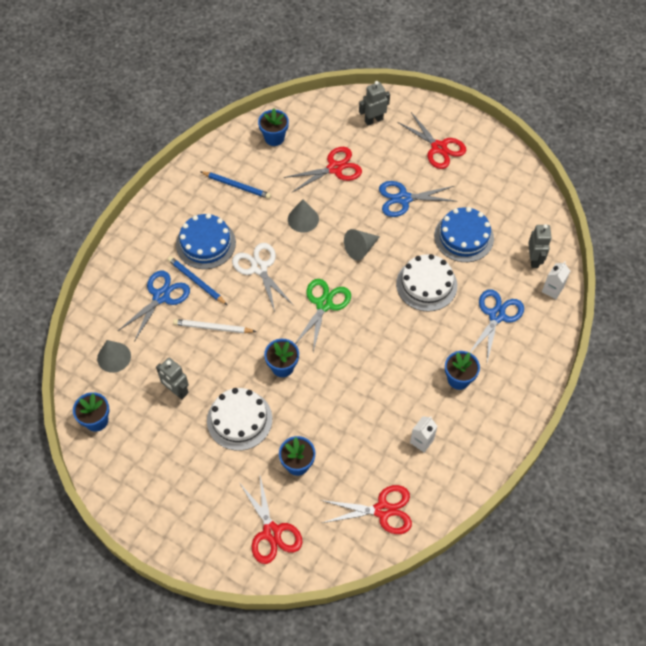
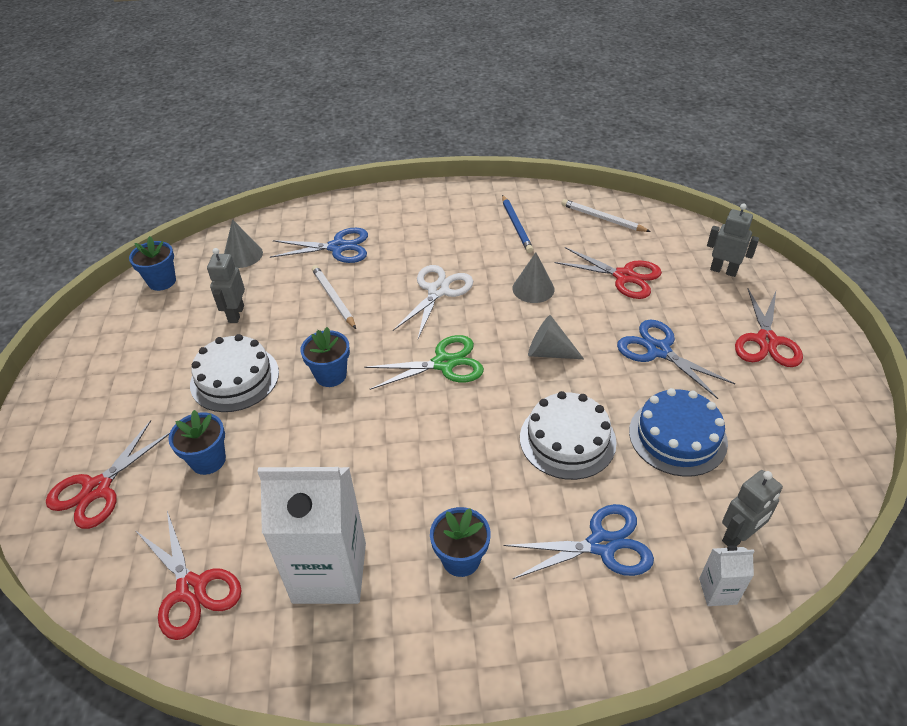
camera: 55 degrees right, 15 degrees down
blue pencil [167,256,227,305] -> none
blue cake [176,214,236,269] -> none
blue flower pot [258,108,289,146] -> white pencil [561,199,651,232]
white carton [410,416,438,453] -> white carton [257,467,366,604], size x2.29

